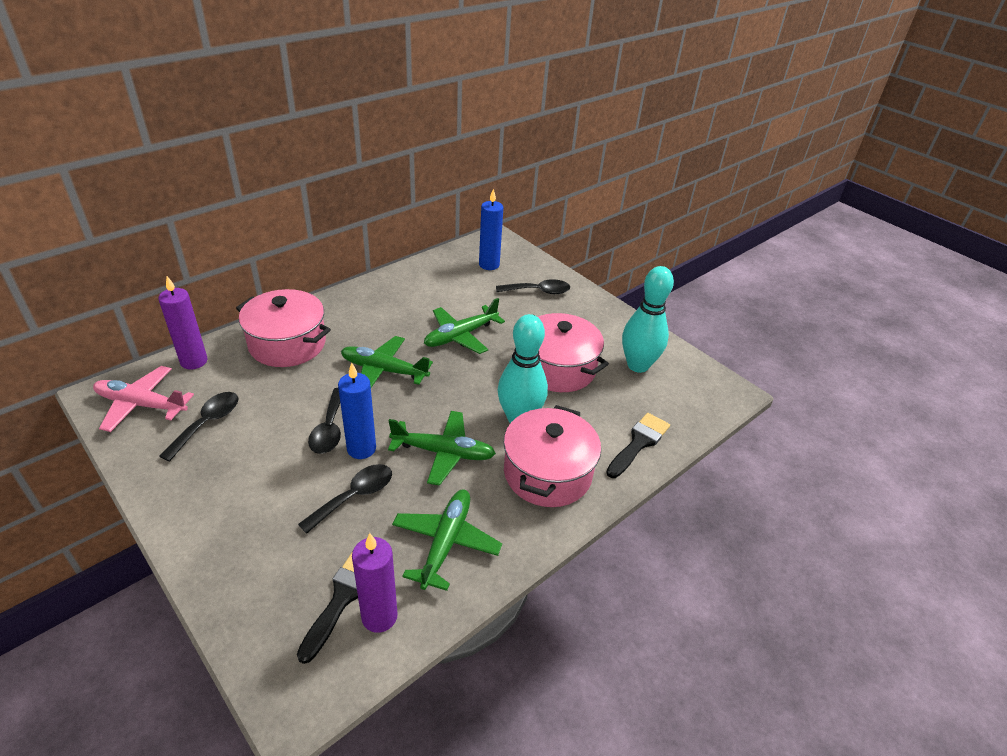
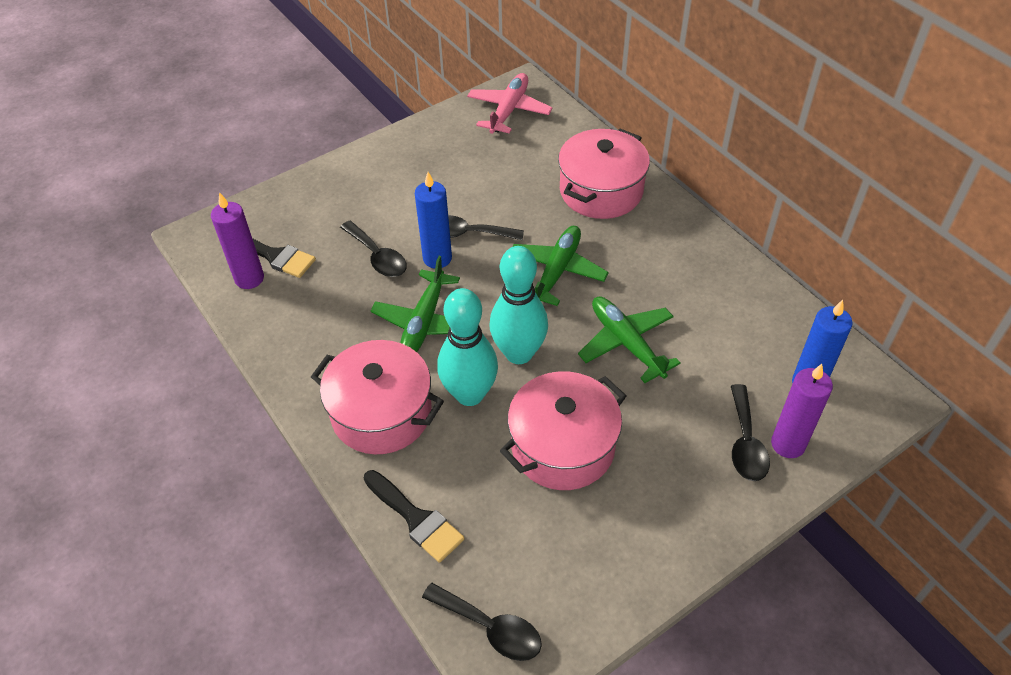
camera: 100 degrees right, 10 degrees up
purple candle [158,276,207,370] -> purple candle moved to [771,364,833,458]
black spoon [160,392,238,462] -> black spoon moved to [422,583,542,661]
green plane [392,489,502,591] -> none
turquoise bowling pin [622,266,674,373] -> turquoise bowling pin moved to [489,246,548,364]

